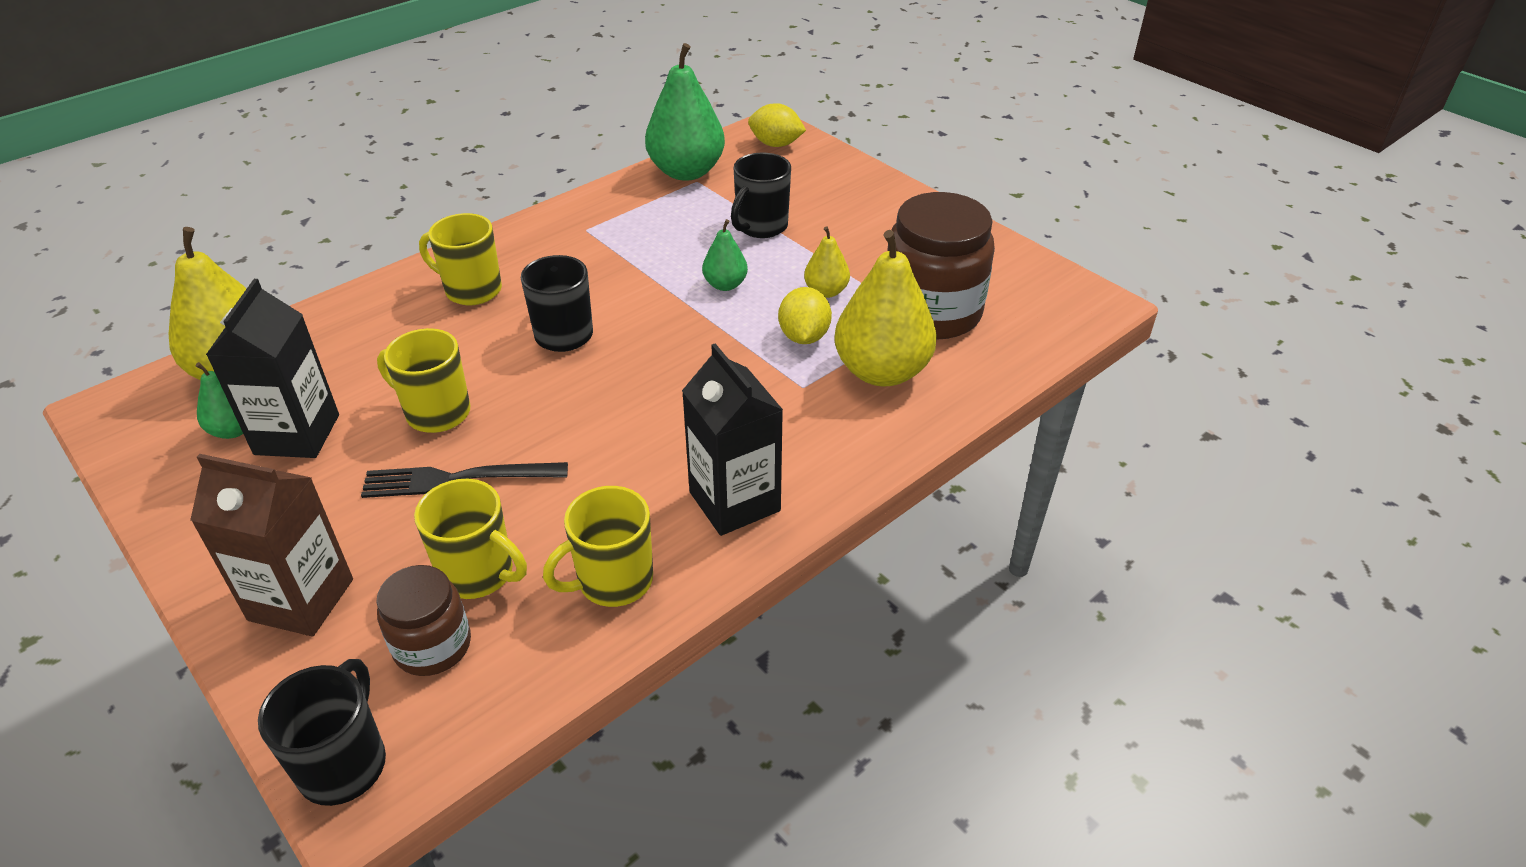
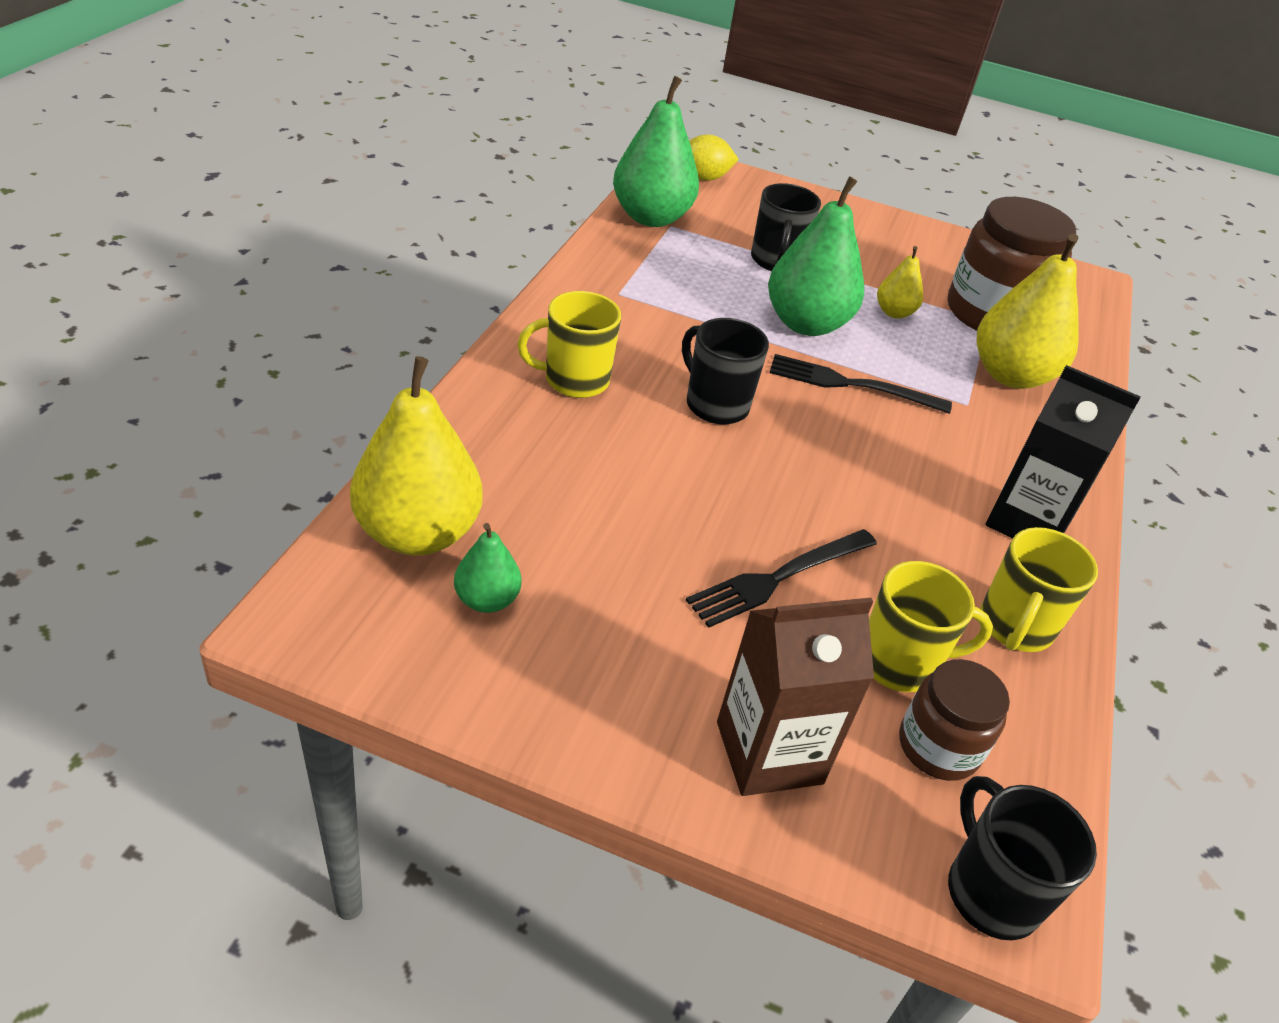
camera: 35 degrees left, 0 degrees up
black carton [206,279,339,458] -> none
yellow mug [377,328,470,433] -> none
green pear [702,219,748,291] -> green pear [768,176,864,336], size x2.00
yellow lemon [778,287,832,344] -> none
none -> black fork [770,354,952,414]

